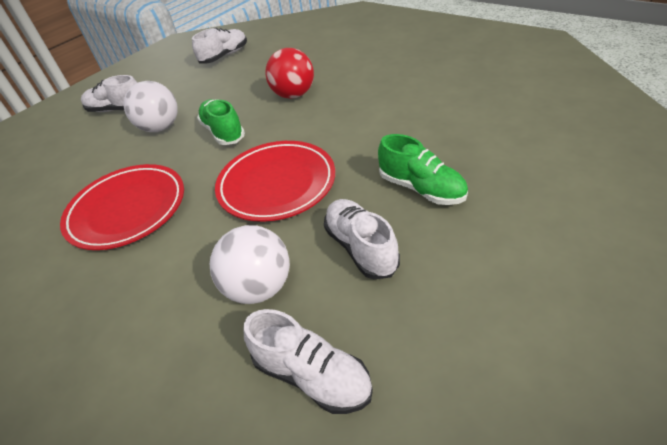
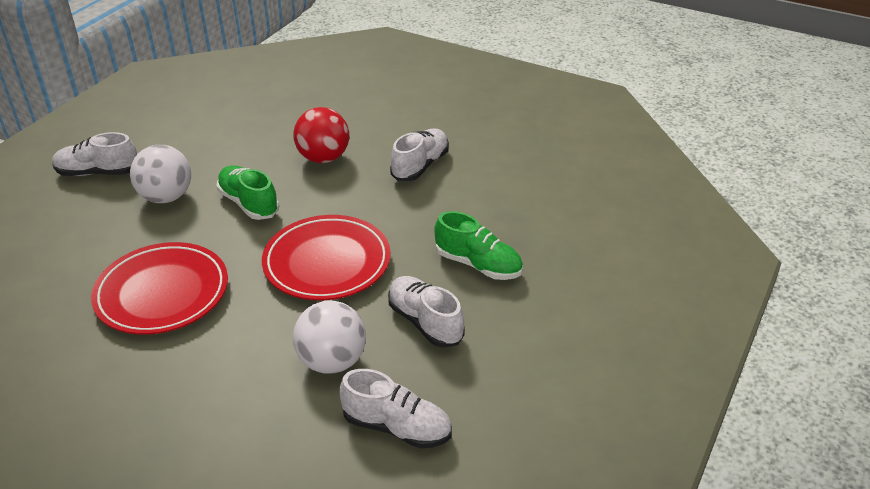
camera: 15 degrees left, 5 degrees down
white shoe [192,28,247,64] -> white shoe moved to [390,128,449,181]

